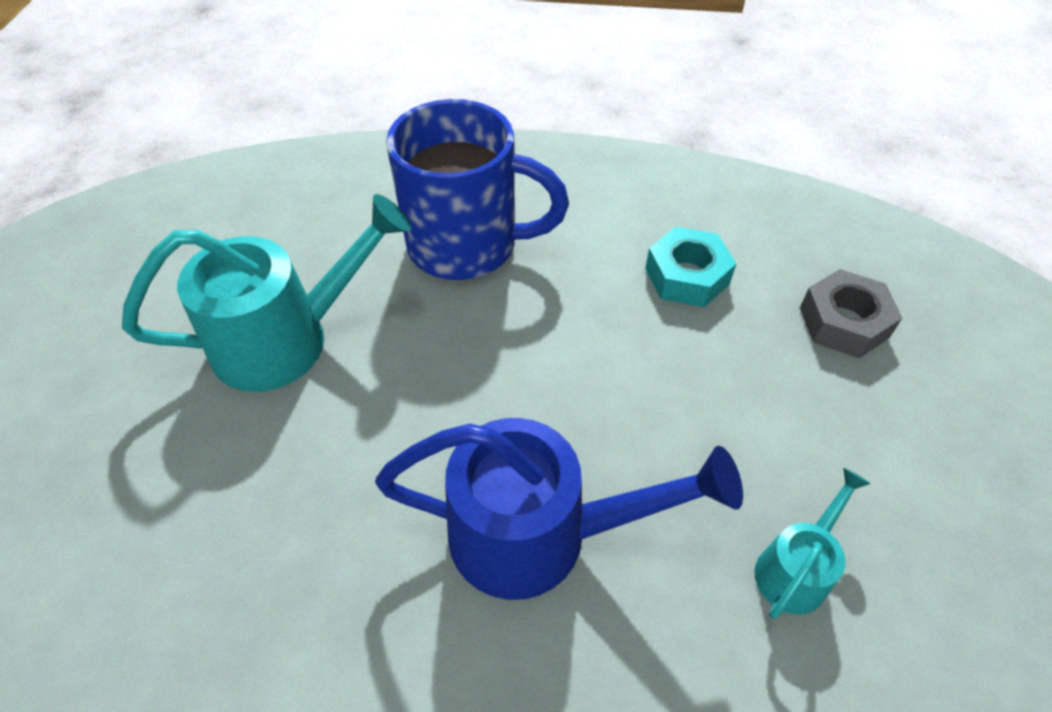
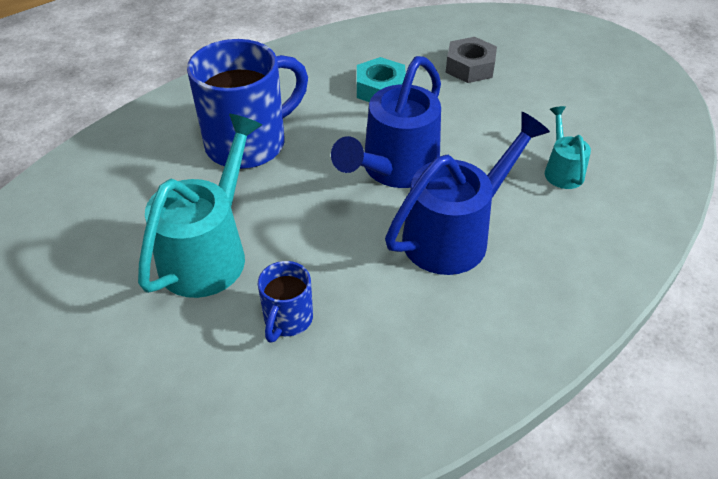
camera: 45 degrees left, 5 degrees down
none -> blue mug [258,261,313,343]
none -> blue watering can [331,56,441,188]

